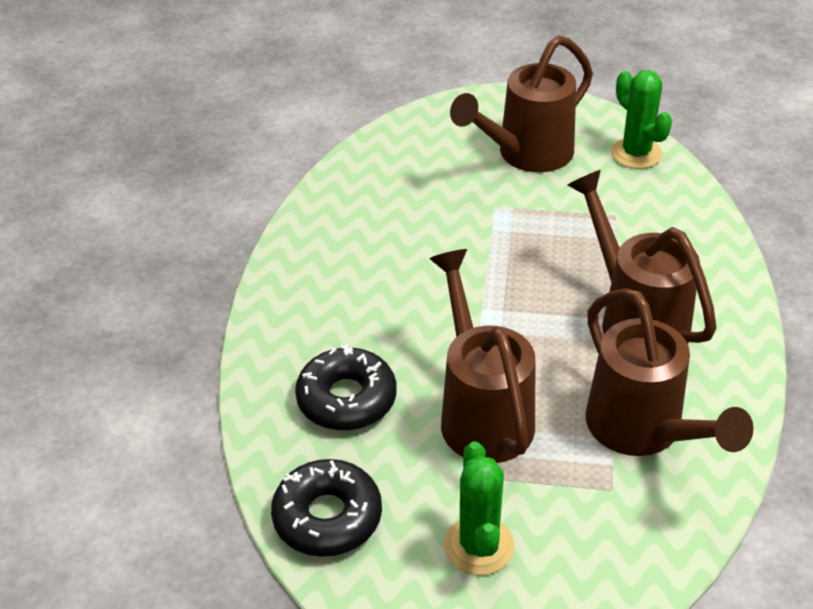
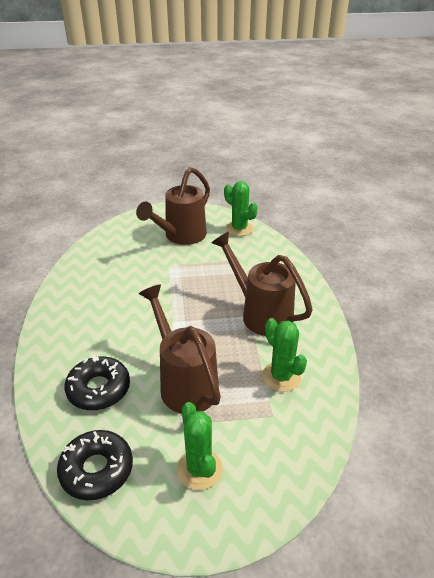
camera: 15 degrees left, 5 degrees down
brown watering can [586,288,754,456] -> green cactus [262,318,307,392]

